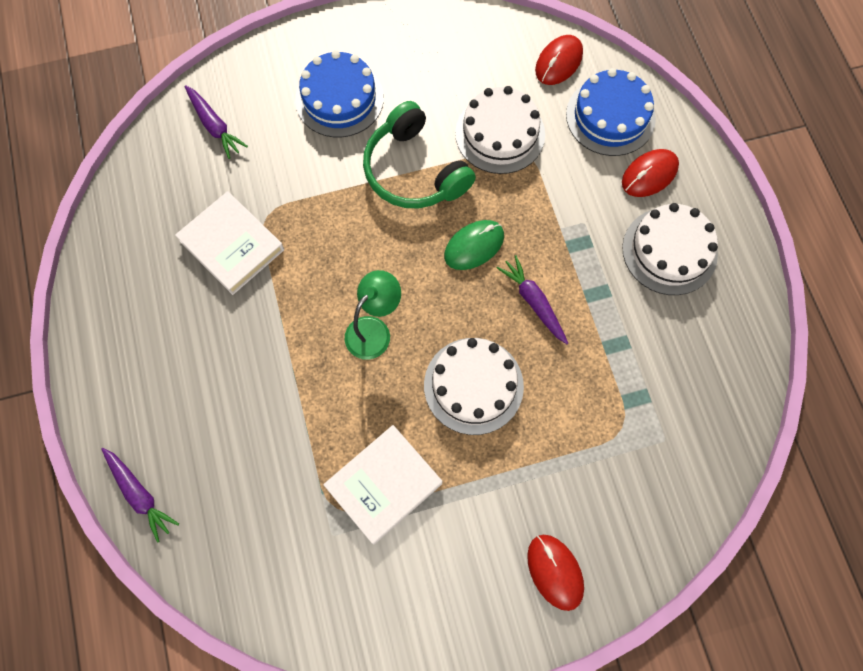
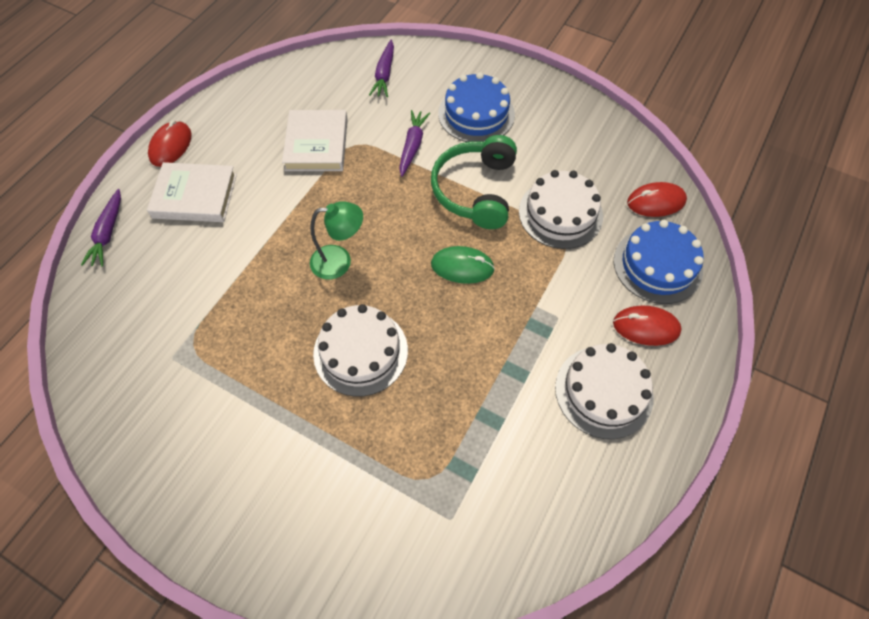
camera: 45 degrees right, 10 degrees down
white book [323,425,442,545] -> white book moved to [147,162,237,222]
purple carrot [497,255,568,344] -> purple carrot moved to [399,110,430,177]
red mouse [527,535,584,611] -> red mouse moved to [148,120,192,167]

